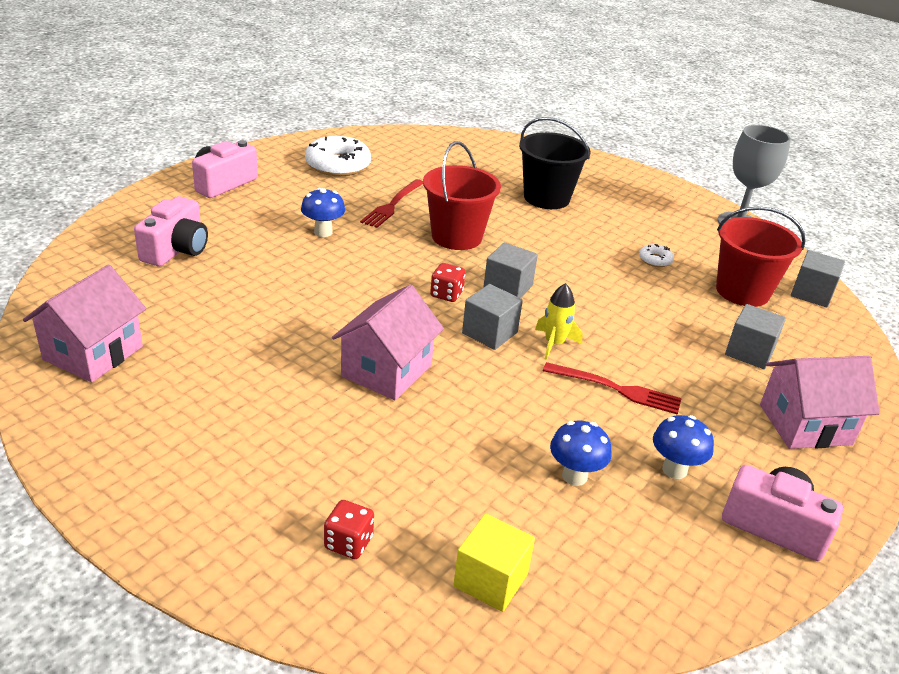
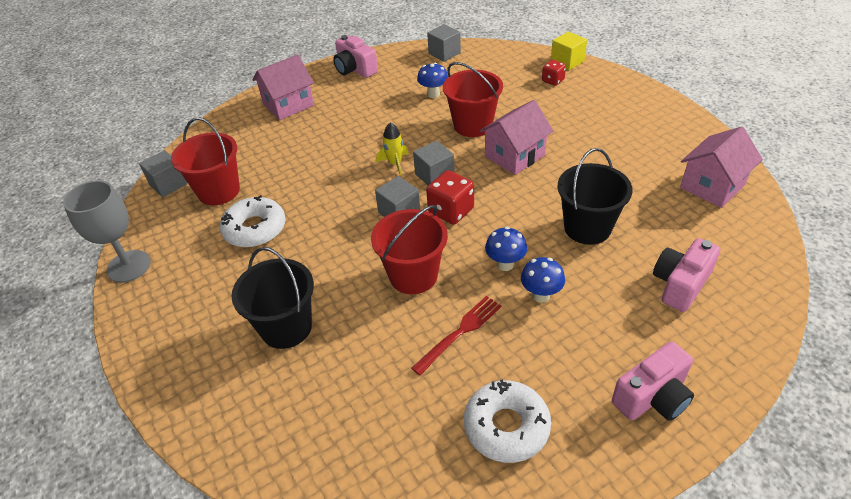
camera: 155 degrees left, 10 degrees up
red dice [430,263,465,302] -> red dice [426,170,474,225], size x1.63
yellow cube [453,514,535,612] -> yellow cube moved to [551,31,587,70]
red fork [543,362,682,415] -> none
white donut [639,244,674,267] -> white donut [220,195,286,248], size x2.15
blue mushroom [653,415,714,479] -> blue mushroom moved to [485,227,527,271]
grey cube [725,304,786,369] -> grey cube moved to [427,24,461,62]
pink house [760,356,880,449] -> pink house turned 45 degrees counterclockwise [252,54,314,120]
none -> red bucket [443,62,503,137]
none -> black bucket [557,148,633,245]

